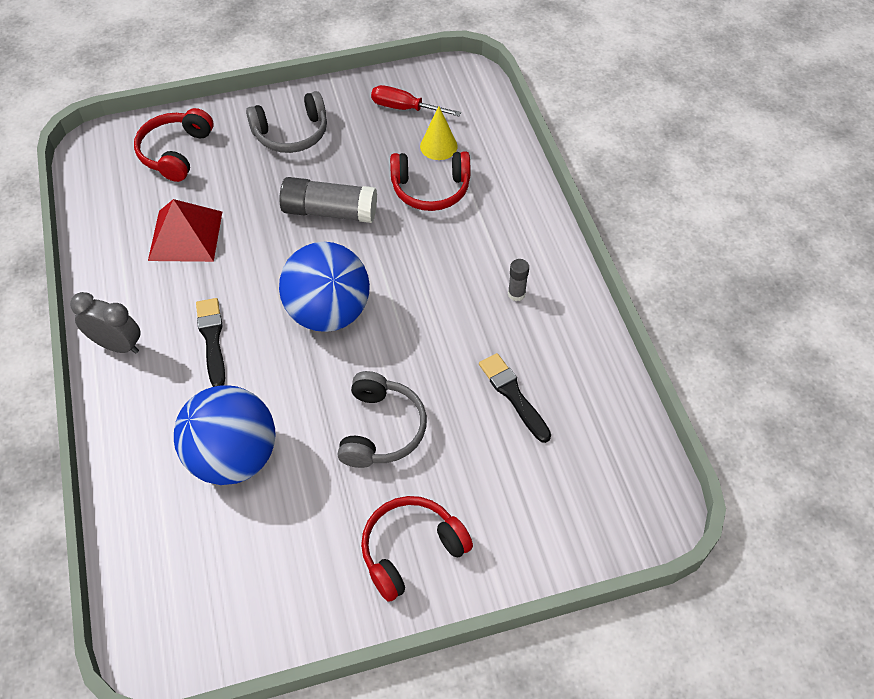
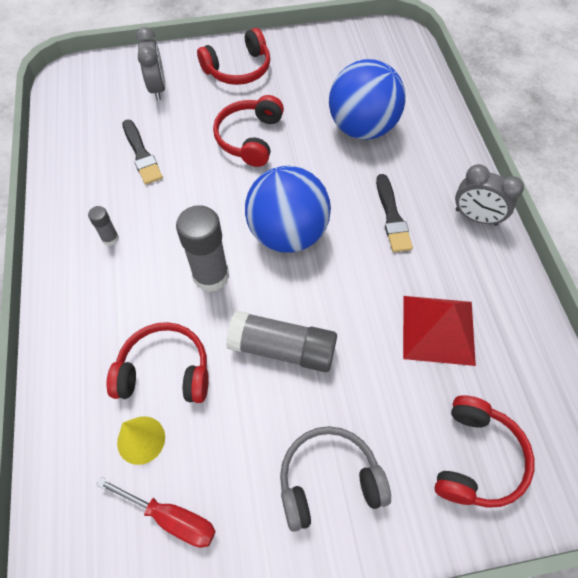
camera: 175 degrees left, 5 degrees up
grey headphones [338,371,427,468] -> red headphones [213,95,284,167]
none -> grey clock [136,27,165,100]
none -> grey glue stick [176,205,229,292]

